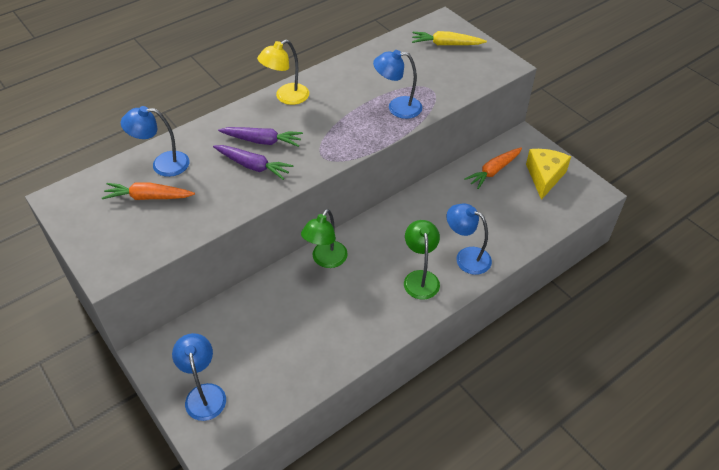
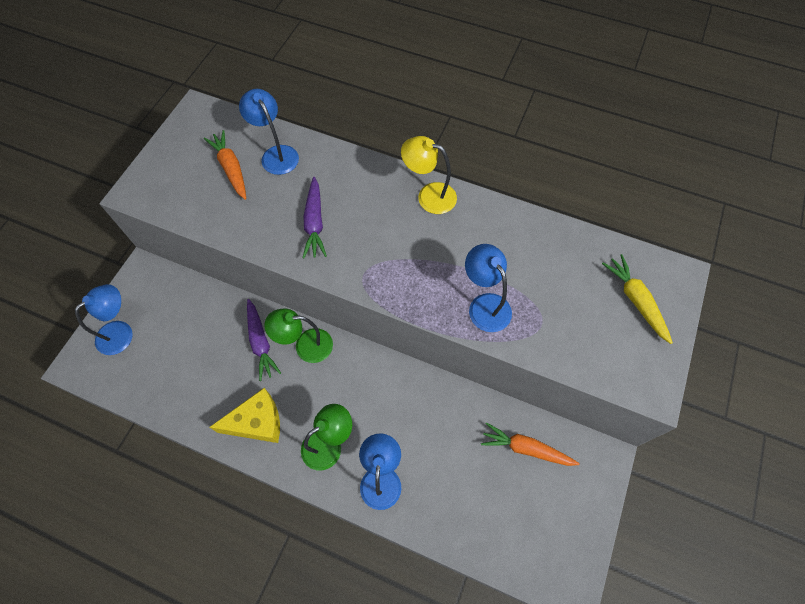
camera: 60 degrees right, 15 degrees up
purple carrot [218,127,303,147] -> purple carrot moved to [247,299,281,381]
yellow cheese [526,149,571,200] -> yellow cheese moved to [210,388,280,443]

